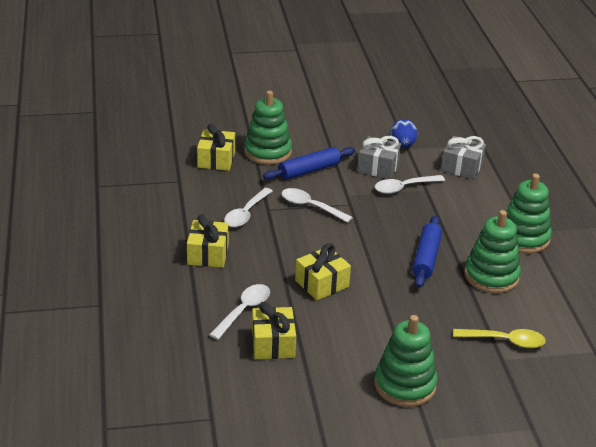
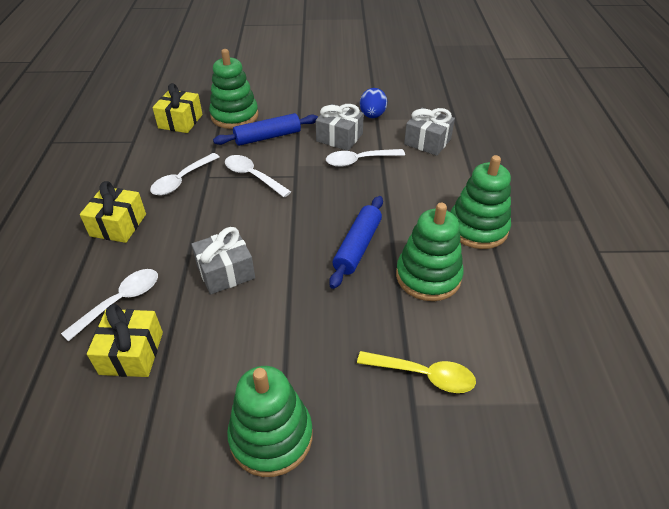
camera: 10 degrees right, 10 degrees up
yellow gift [295,243,351,301] -> grey gift [191,227,255,295]

